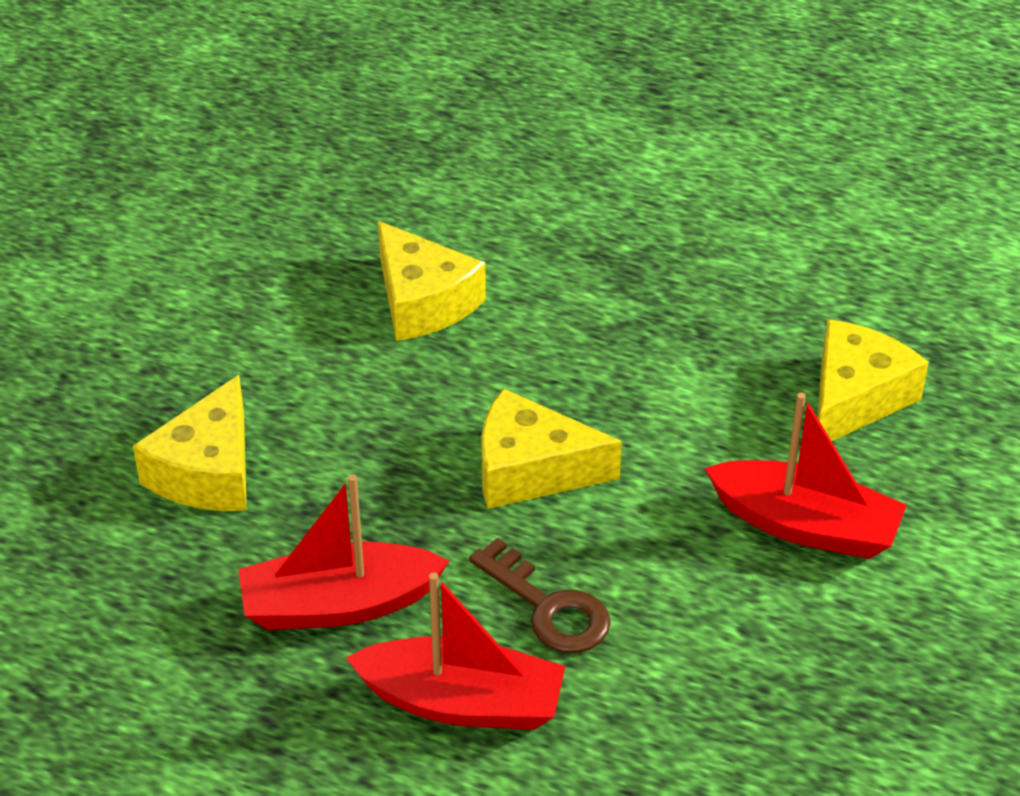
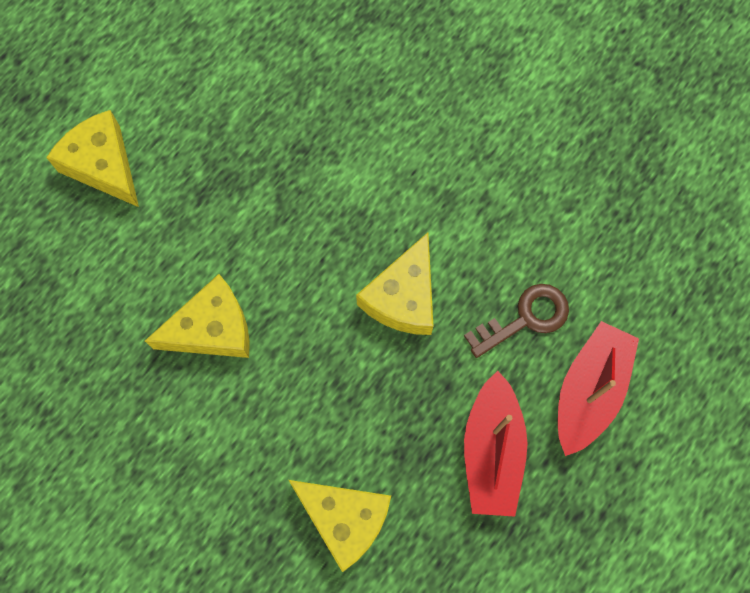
camera: 75 degrees left, 30 degrees up
red boat [705,393,907,559] -> none
yellow cheese [817,319,929,441] -> yellow cheese moved to [46,110,139,207]

